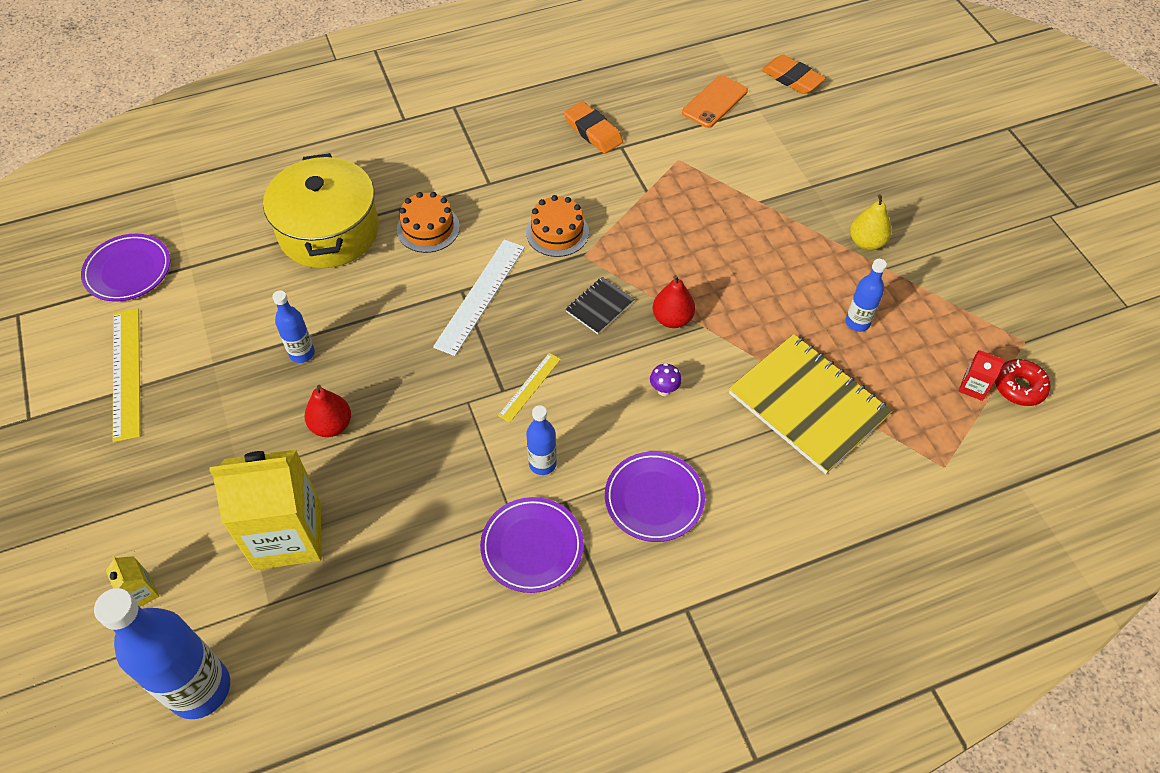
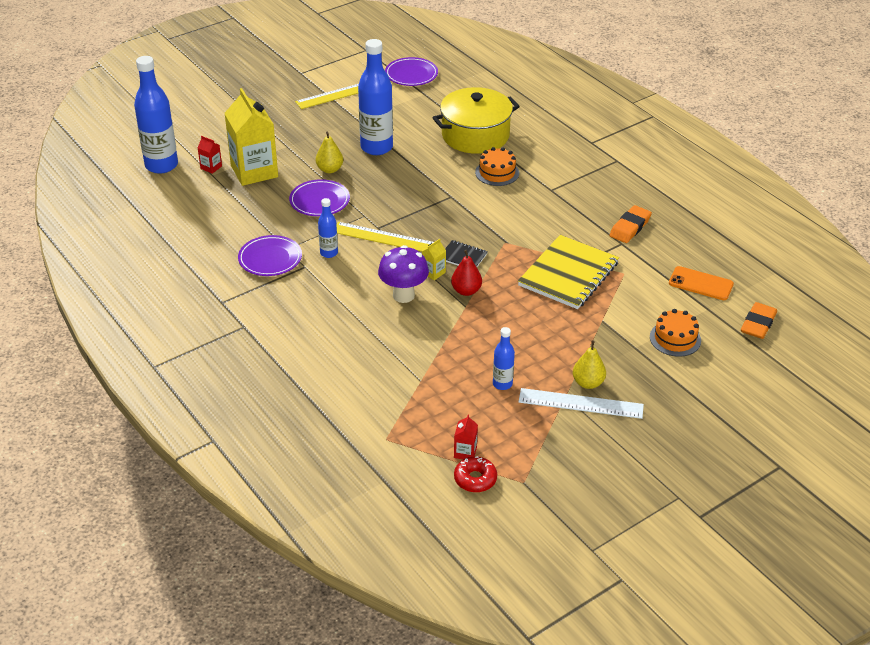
camera: 75 degrees right, 15 degrees down
yellow carton [106,556,159,607] -> yellow carton moved to [422,239,446,280]
blue bottle [273,290,315,363] -> blue bottle [358,39,393,155], size x2.00
red pear [304,385,351,437] -> yellow pear [316,132,343,173]
white ruler [433,239,525,356] -> white ruler moved to [519,388,644,419]
yellow ruler [498,353,561,423] -> yellow ruler [336,222,434,252], size x1.78
orange cake [526,195,589,257] -> orange cake moved to [650,309,701,357]
purple plate [605,452,705,542] -> purple plate moved to [289,179,350,216]
purple mushroom [650,363,682,396] -> purple mushroom [378,245,429,303], size x2.26
yellow notebook [729,334,892,474] -> yellow notebook moved to [518,235,619,309]
none -> red carton [198,136,222,174]

